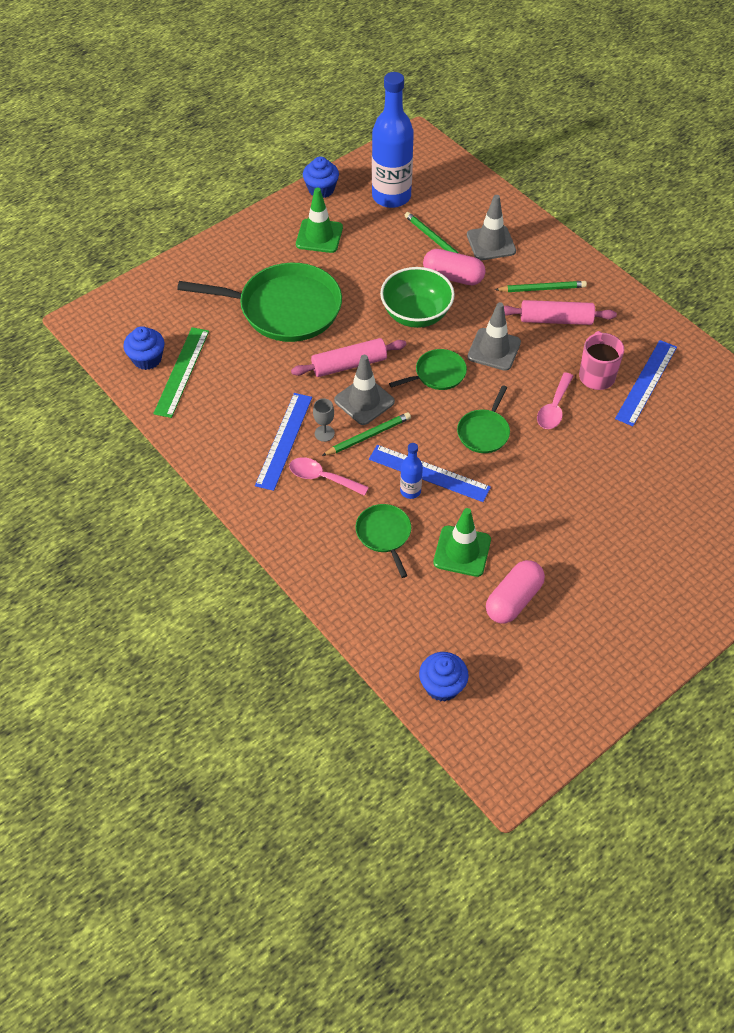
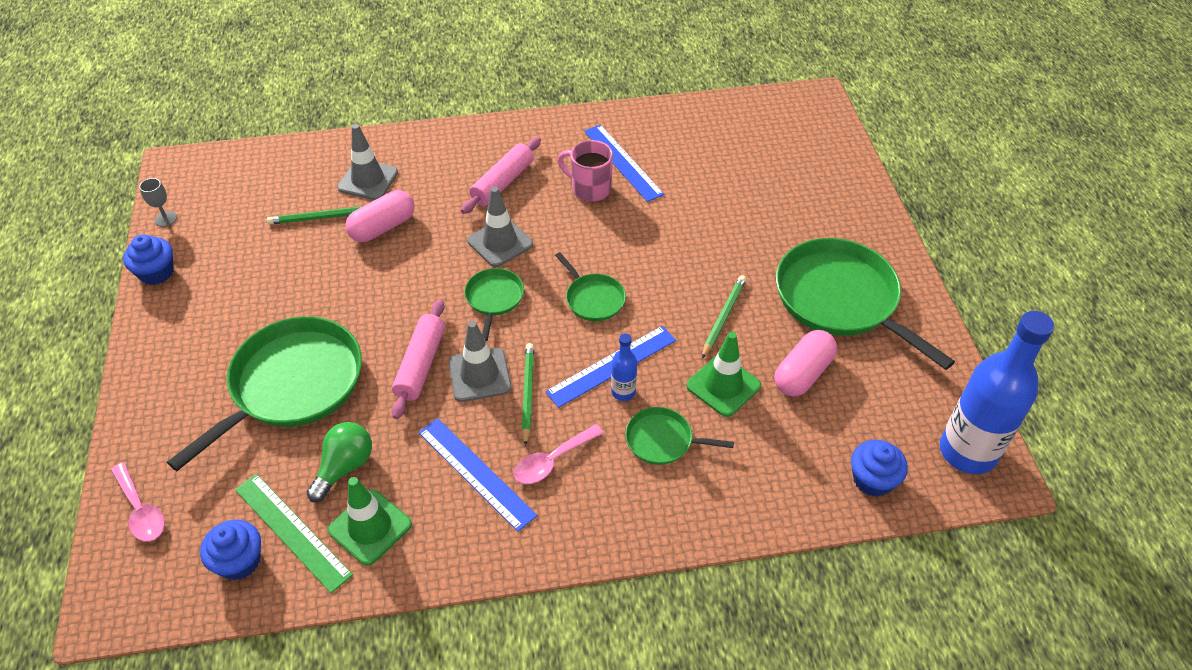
camera: 60 degrees left, 5 degrees down
green traffic cone [296,188,343,253] -> green traffic cone moved to [328,477,412,565]
grey goblet [313,399,335,442] -> grey goblet moved to [139,178,177,227]
blue bottle [372,72,414,208] -> blue bottle moved to [940,311,1054,474]
green bowl [380,267,455,328] -> none
pink capsule [486,560,545,624] -> pink capsule turned 60 degrees clockwise [775,330,837,397]
green pencil [495,281,587,292] -> green pencil moved to [702,275,746,359]
pink spoon [537,372,573,429] -> pink spoon moved to [111,463,165,542]
none -> green light bulb [306,422,372,502]
none -> green pan [776,238,955,370]

